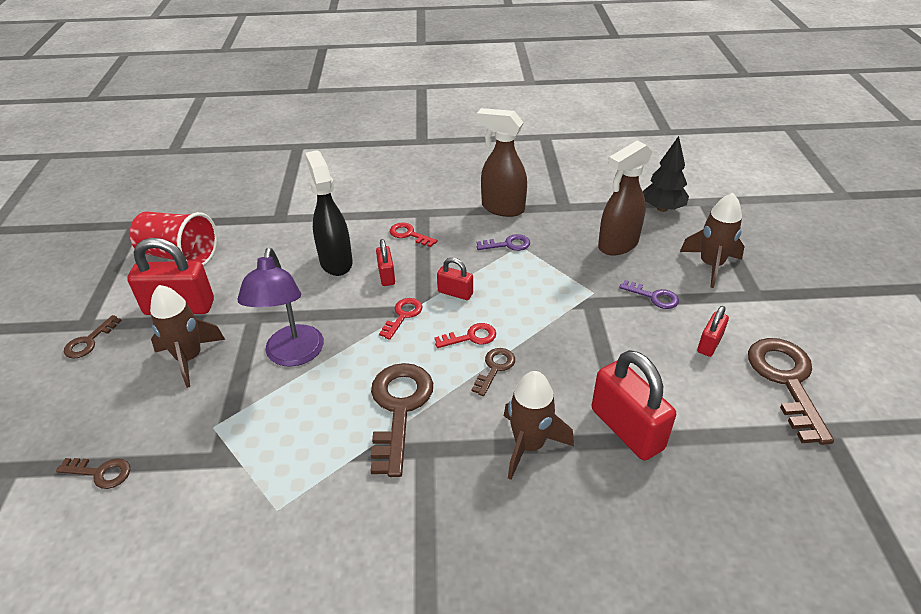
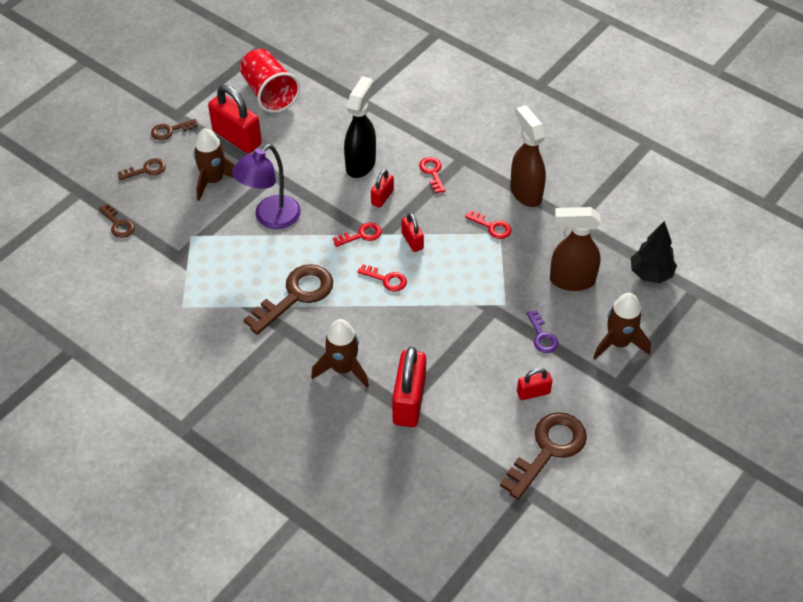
camera: 40 degrees right, 10 degrees up
brown key [472,348,515,396] -> brown key moved to [118,158,166,180]
purple key [477,234,530,251] -> red key [465,210,512,239]

